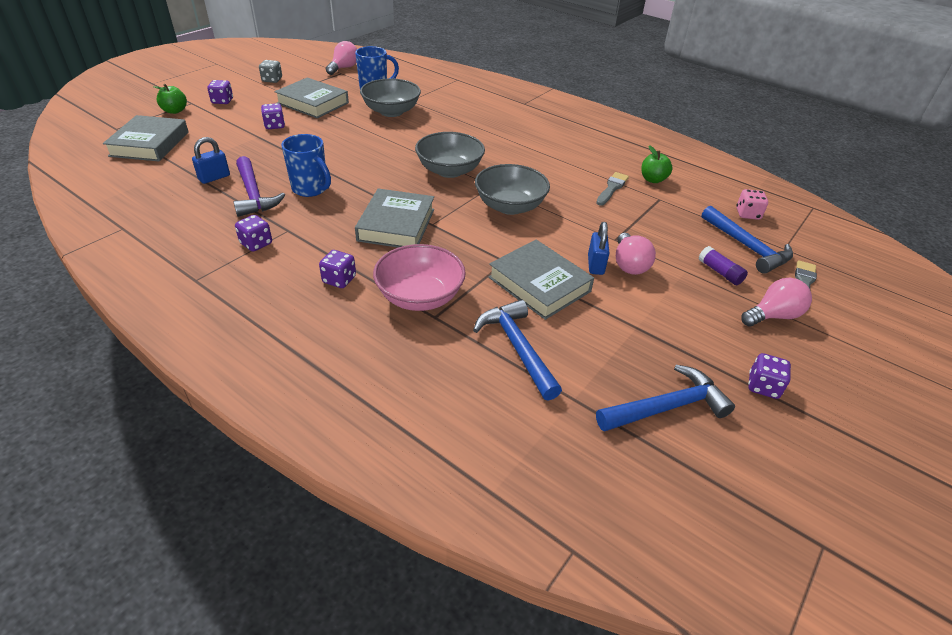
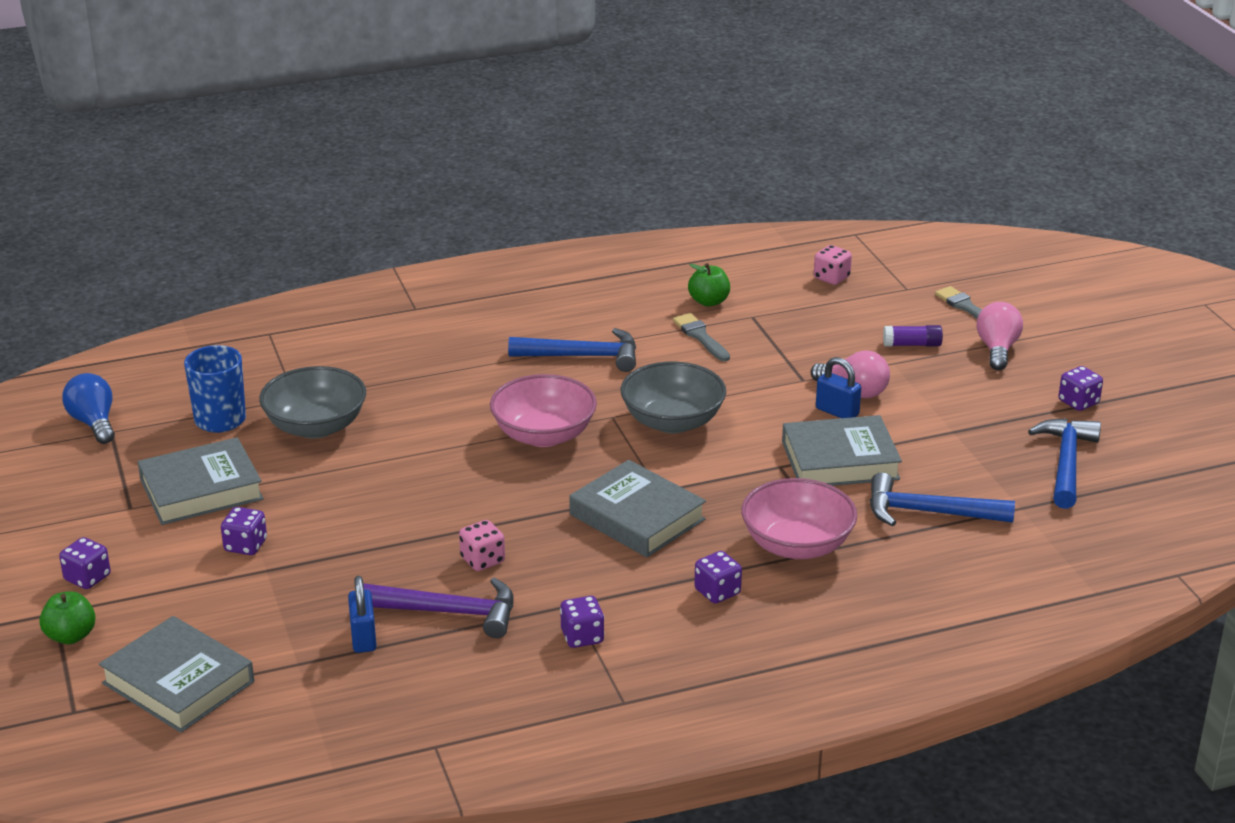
camera: 55 degrees left, 10 degrees down
grey dice [259,60,282,83] -> none
blue mug [281,134,331,197] -> pink dice [459,520,505,571]
pink light bulb [326,41,357,75] -> blue light bulb [62,373,115,444]
grey bowl [415,132,485,178] -> pink bowl [490,374,597,447]
blue hammer [702,206,793,274] -> blue hammer moved to [508,328,636,372]

